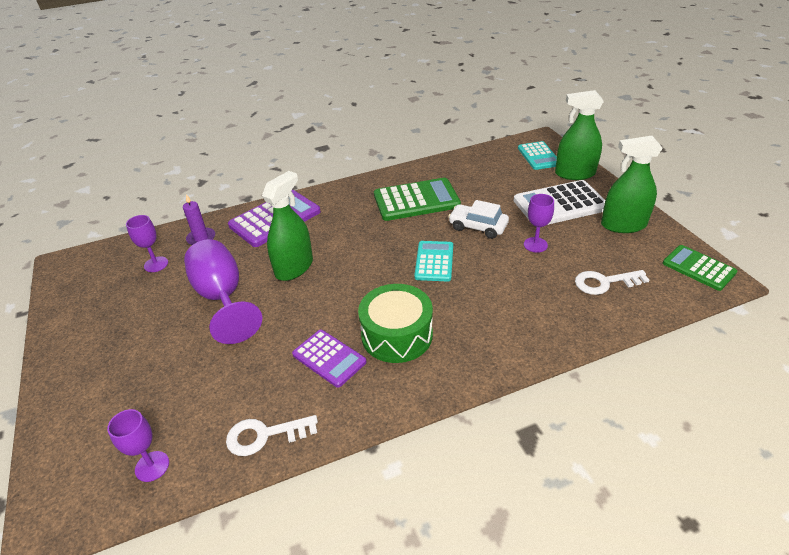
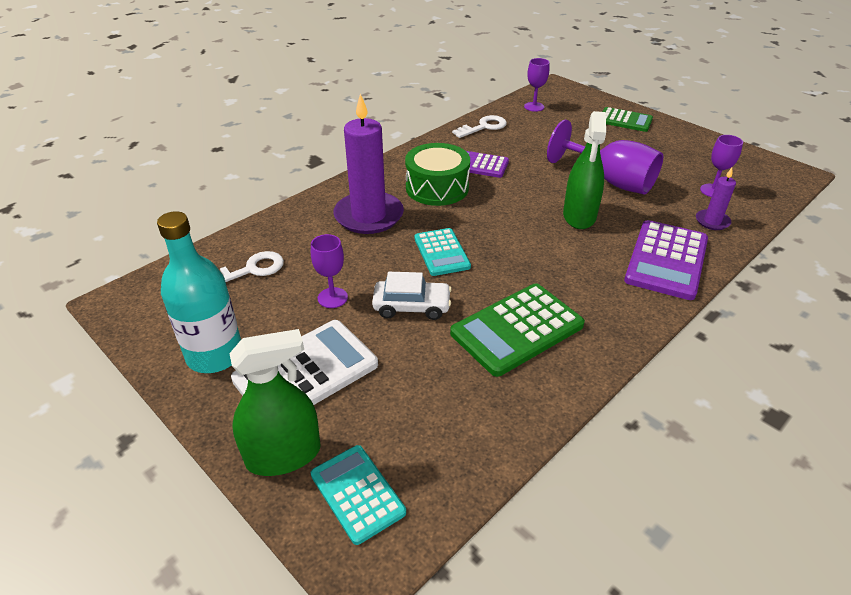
camera: 155 degrees right, 0 degrees up
green spray bottle [601,136,663,233] -> turquoise bottle [157,211,241,373]
green calculator [663,245,737,291] -> green calculator moved to [602,107,653,132]
none -> purple candle [333,93,404,234]

